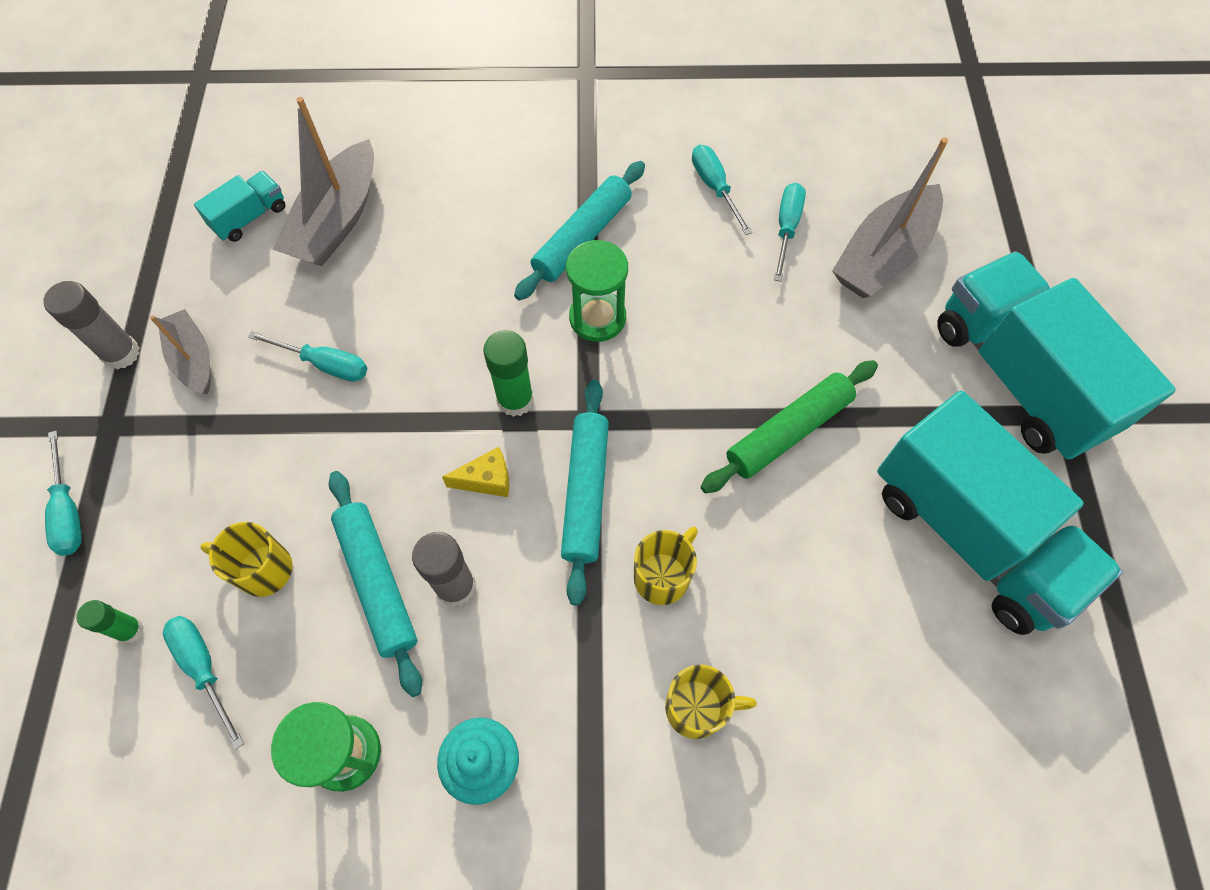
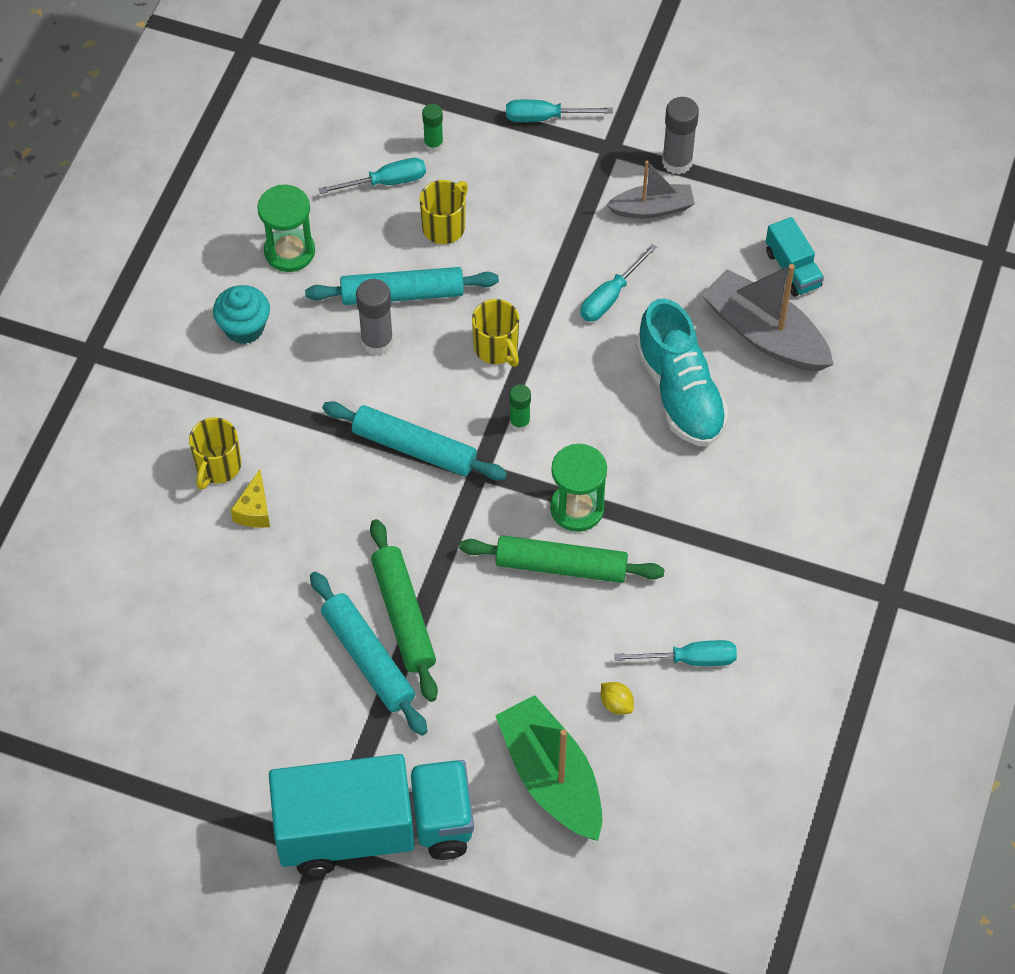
camera: 110 degrees right, 5 degrees down
yellow cheese [442,447,509,497] -> yellow cheese moved to [231,469,270,528]
green glue stick [483,330,534,417] -> green glue stick [509,384,531,432], size x0.63
turquoise rolling pin [514,161,645,300] -> turquoise rolling pin moved to [310,571,428,736]
yellow mug [634,527,698,605] -> yellow mug moved to [472,299,519,367]
turquoise screwdriver [774,183,806,282] -> yellow lemon [601,682,634,714]
grey boat [832,138,948,298] -> green boat [495,695,602,841]
turquoise truck [877,391,1123,635] -> none
none -> green rolling pin [459,535,665,583]
none -> turquoise shoe [636,298,729,446]

